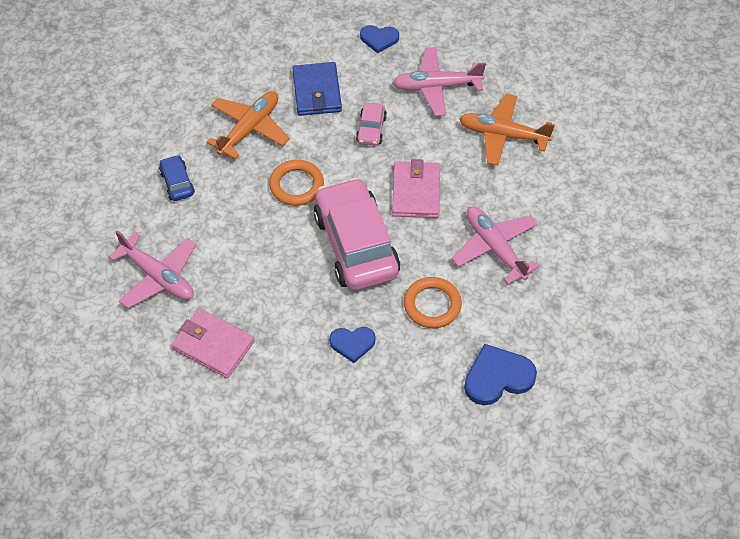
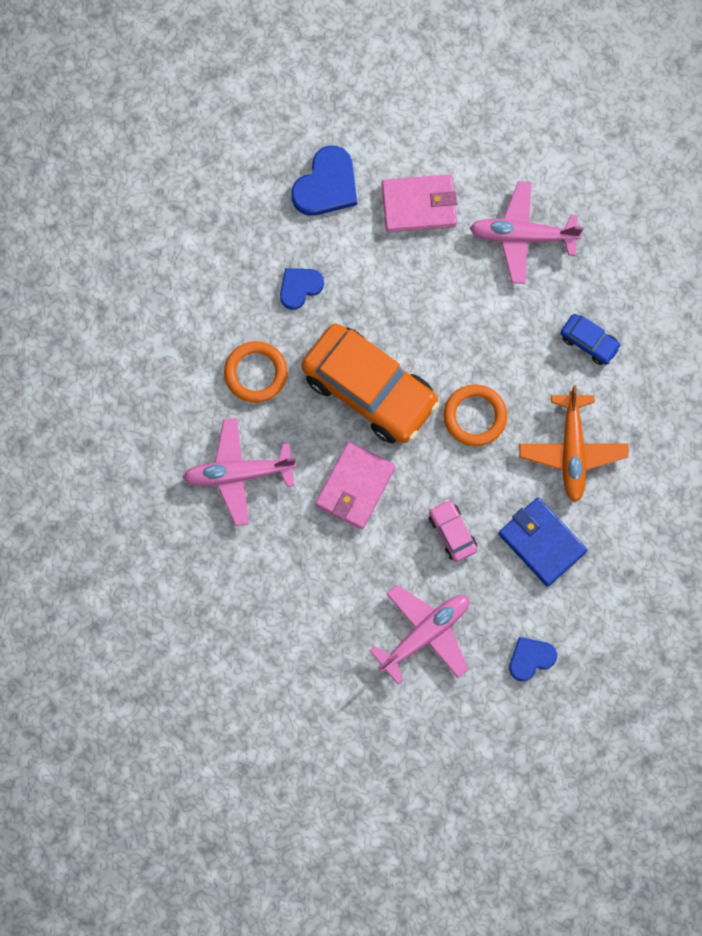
camera: 145 degrees right, 20 degrees up
pink car [314,178,400,290] -> orange car [301,323,440,444]
pink wallet [392,159,440,218] -> pink wallet turned 60 degrees clockwise [315,442,396,529]
pink plane [452,206,540,284] -> pink plane turned 150 degrees clockwise [183,418,297,526]
orange plane [459,94,555,165] -> none
blue heart [464,344,537,405] -> blue heart moved to [291,146,357,216]

